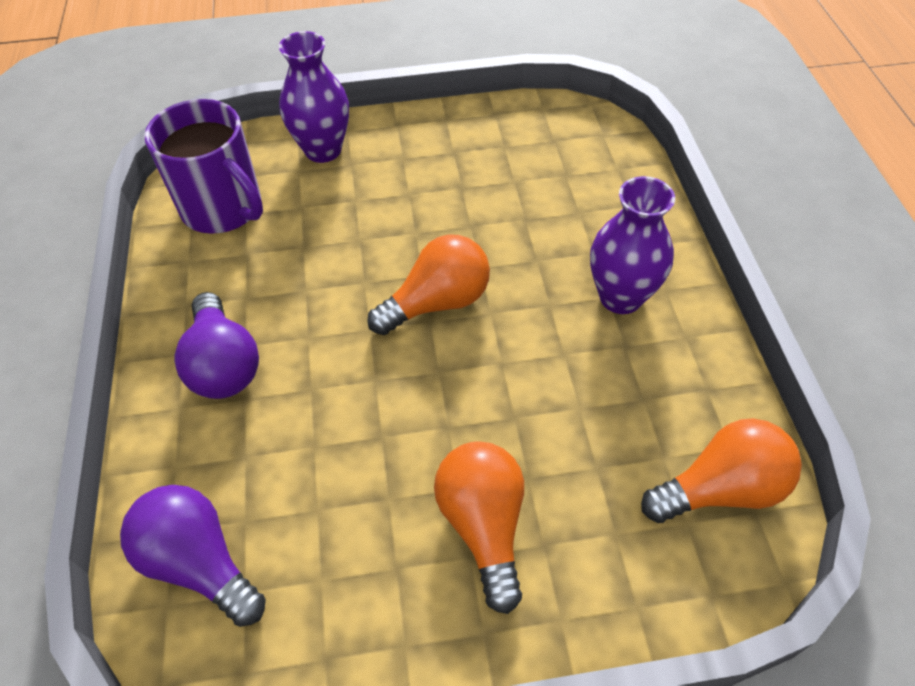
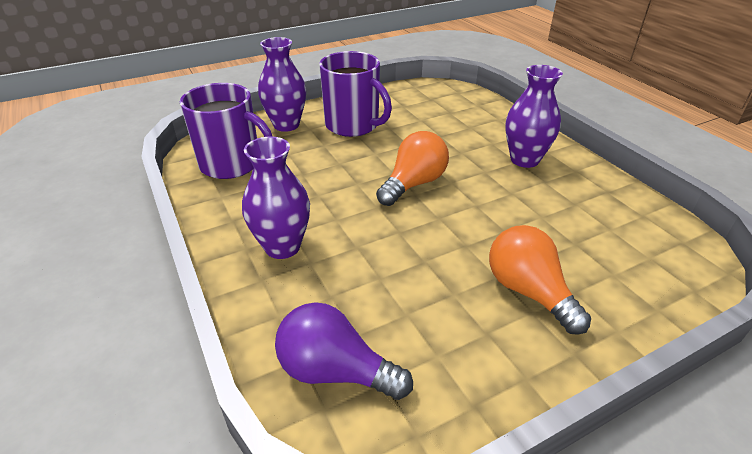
camera: 20 degrees left, 15 degrees down
purple light bulb [175,292,259,399] -> purple vase [242,137,310,259]
orange light bulb [641,418,802,523] -> none
none -> purple mug [319,51,392,137]

